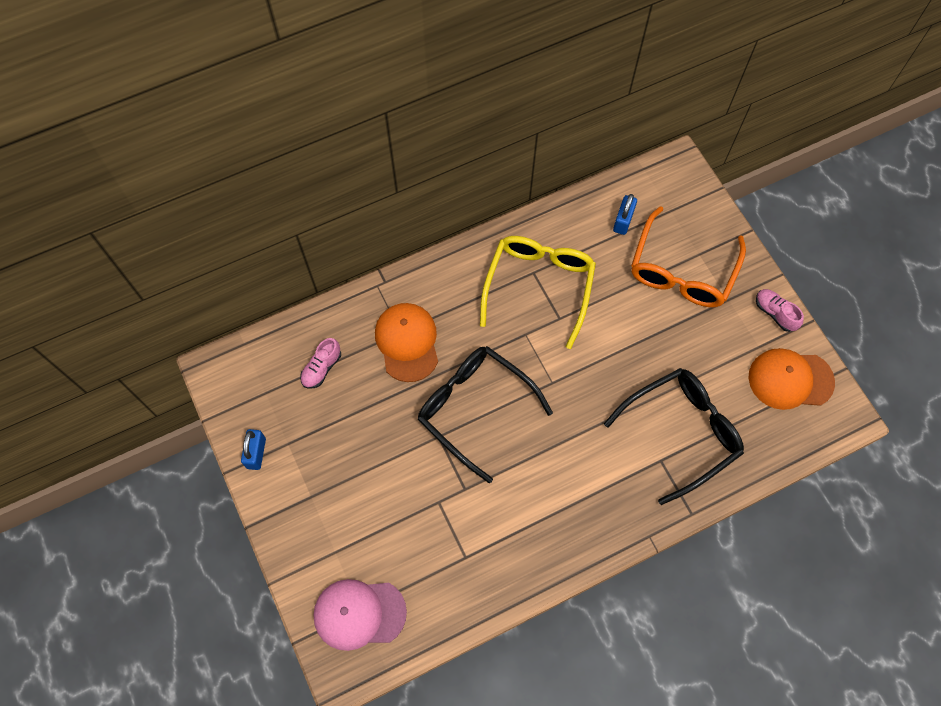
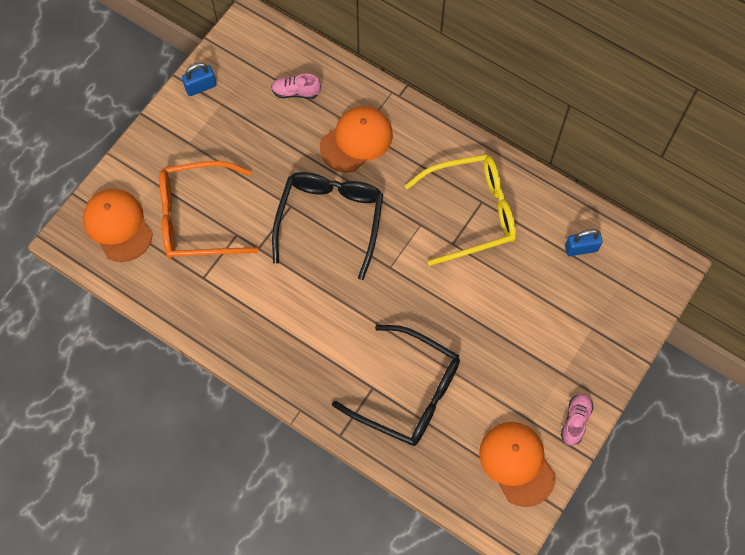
camera: 60 degrees right, 0 degrees up
pink cap [313,579,407,651] -> orange cap [83,189,153,262]
orange glasses [631,206,746,307] -> orange glasses moved to [159,161,259,259]

